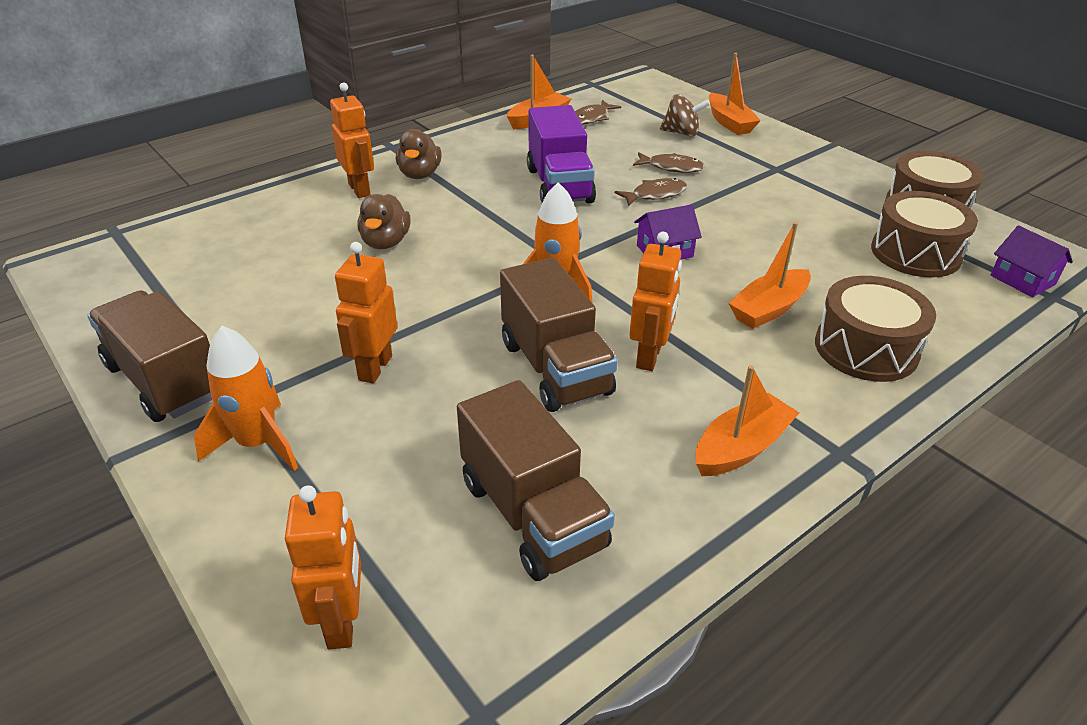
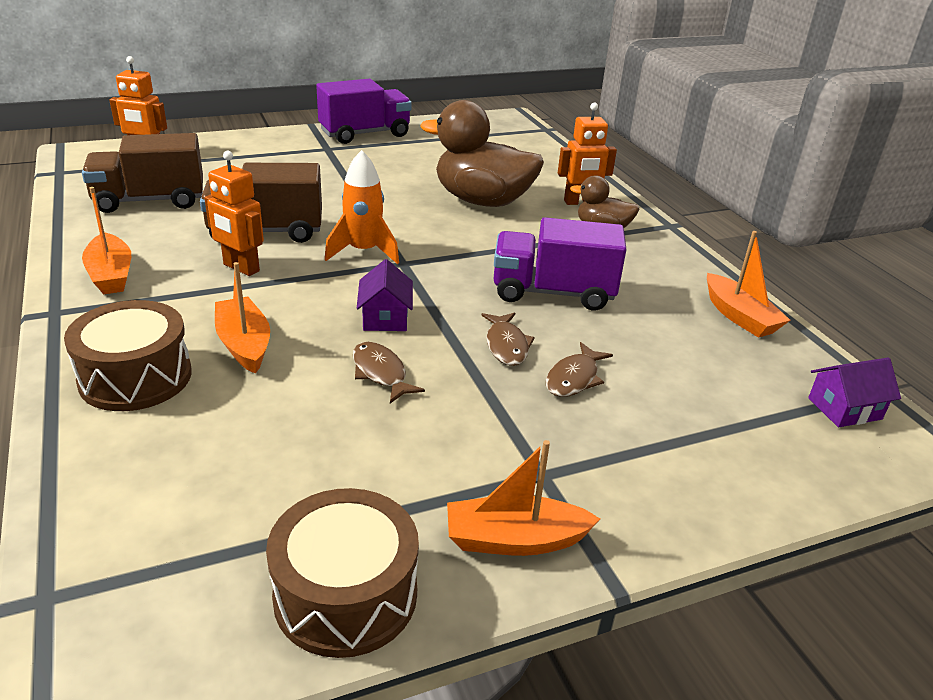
camera: 105 degrees right, 5 degrees down
brown truck [88,290,212,422] -> purple truck [316,79,412,144]
orange rocket [194,326,298,471] -> none
orange robot [335,242,397,383] -> none
brown duck [358,194,411,249] -> brown duck [420,100,544,207], size x1.89
brown fish [575,100,621,124] -> brown fish moved to [353,342,425,403]
brown spinning top [660,94,710,137] -> none
orange boat [709,53,761,135] -> orange boat moved to [447,440,600,556]
brown drum [871,191,978,278] -> none
purple house [991,225,1073,297] -> purple house moved to [808,358,901,427]

